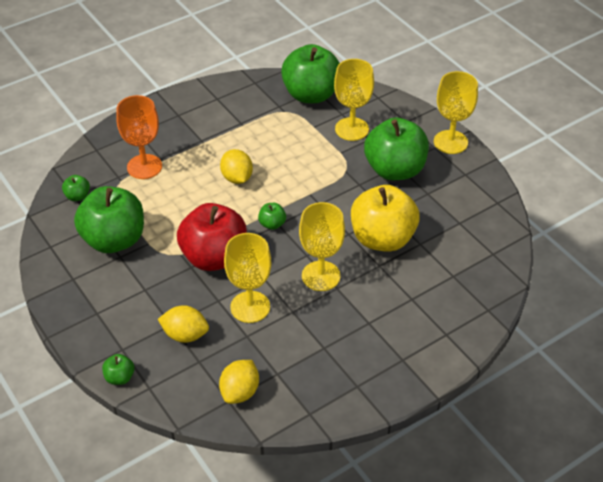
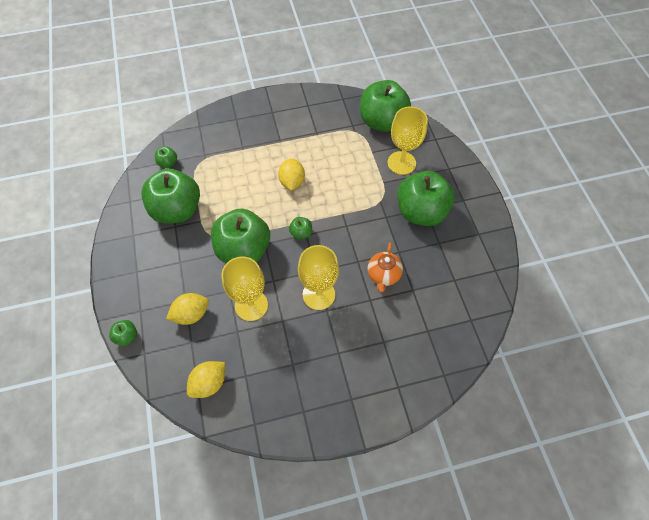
camera: 20 degrees right, 15 degrees up
orange goblet [116,95,162,179] -> none
yellow lemon [158,305,209,343] -> yellow lemon turned 60 degrees counterclockwise [166,293,209,325]
red apple [177,203,247,271] -> green apple [211,209,270,263]
yellow apple [351,185,420,252] -> orange teapot [367,242,403,293]
yellow goblet [434,71,478,154] -> none

